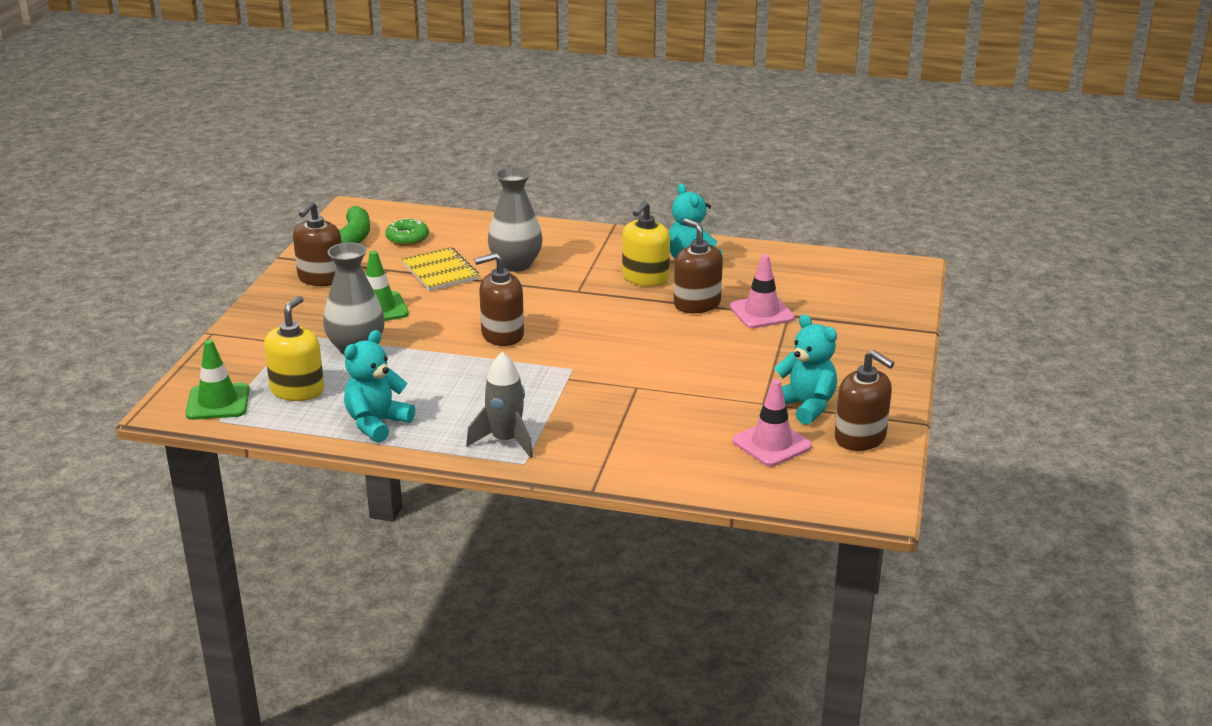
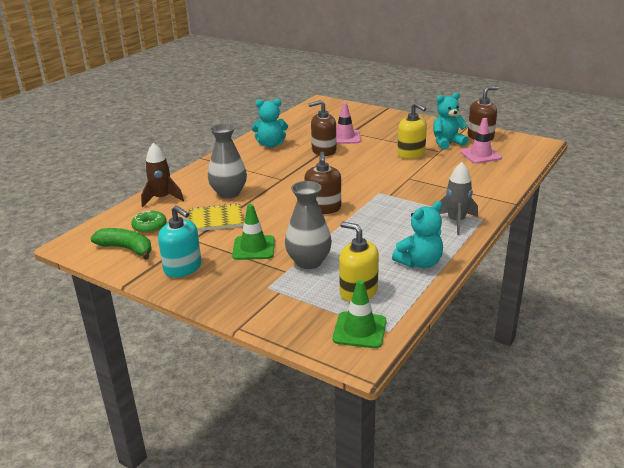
camera: 70 degrees left, 0 degrees up
brown soap dispenser [293,201,342,286] -> turquoise soap dispenser [158,205,202,277]
turquoise teddy bear [344,330,415,443] -> turquoise teddy bear turned 90 degrees counterclockwise [392,201,443,268]
yellow soap dispenser [622,201,670,286] -> yellow soap dispenser moved to [397,103,427,159]
none -> brown rocket [141,143,184,207]

